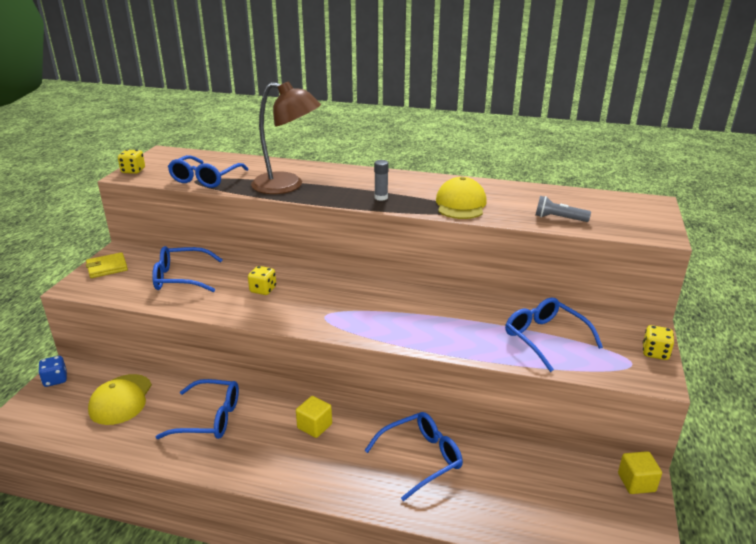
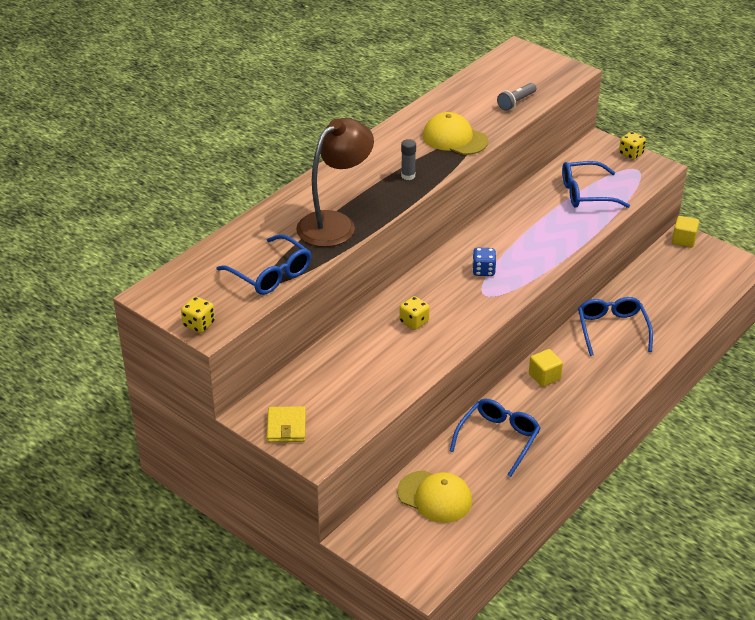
camera: 65 degrees left, 10 degrees up
blue dice [38,356,67,387] -> blue dice moved to [472,248,496,276]
blue glasses [152,246,223,292] -> none

